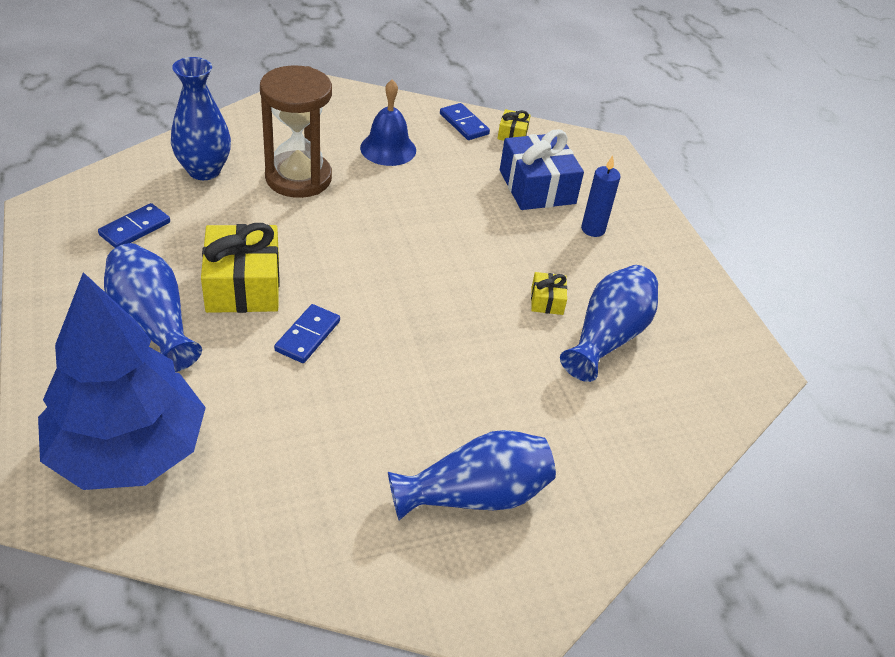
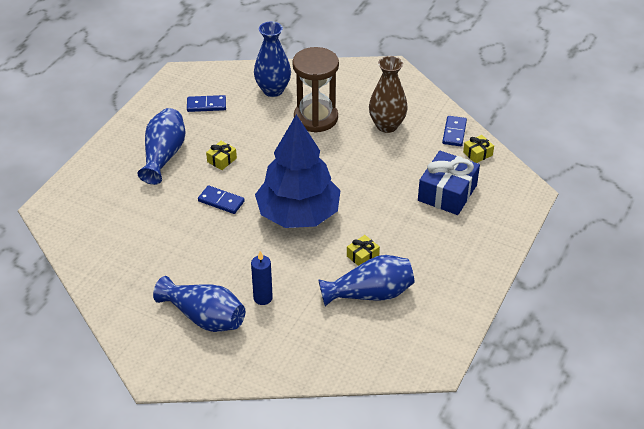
camera: 50 degrees right, 0 degrees up
blue tree [38,272,206,490] -> blue tree moved to [255,114,341,228]
yellow gift [201,223,280,313] -> yellow gift [206,141,237,170], size x0.47
blue domino [274,304,340,363] -> blue domino turned 45 degrees clockwise [198,185,245,214]
blue bell [360,79,416,166] -> brown vase [369,56,408,133]
blue candle [581,155,620,237] -> blue candle moved to [251,251,273,305]

